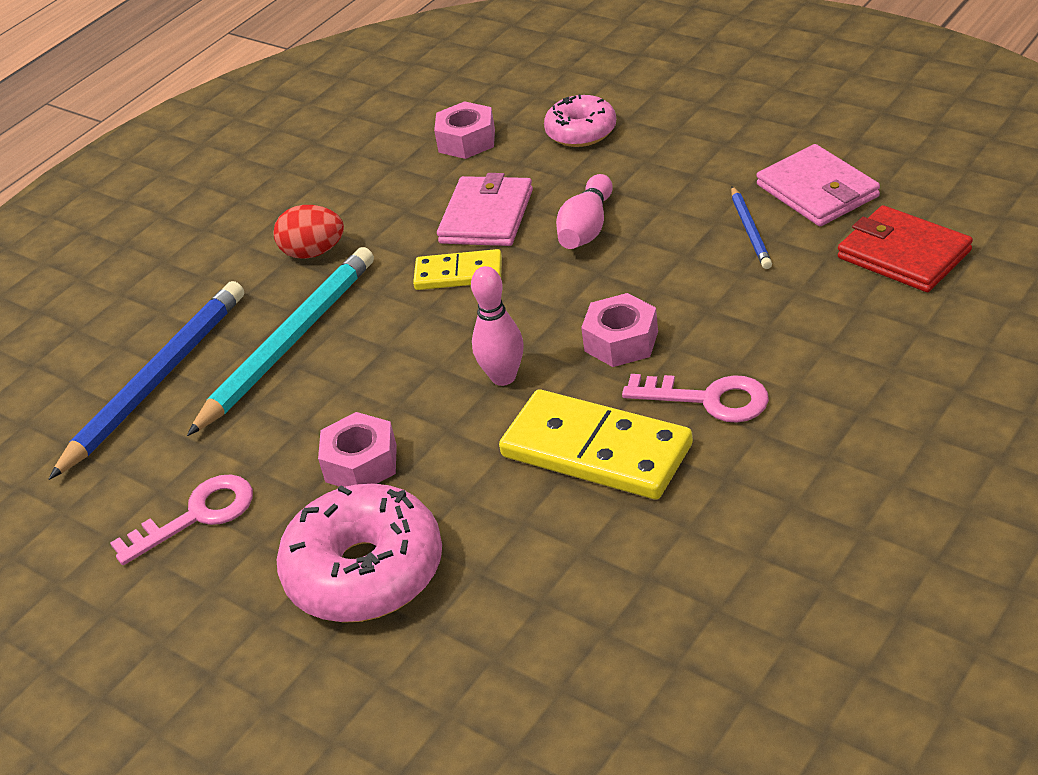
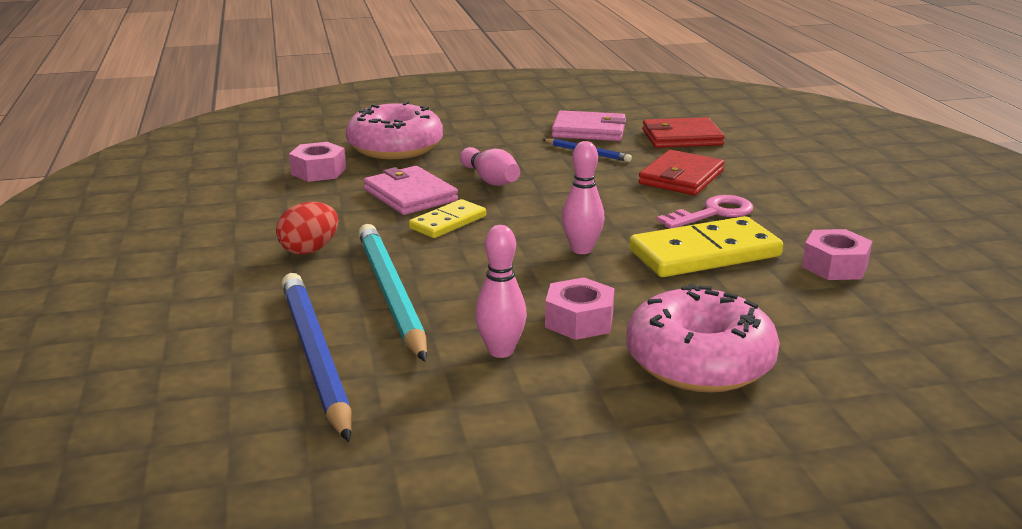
camera: 55 degrees left, 15 degrees down
pink key [110,474,253,565] -> none
pink donut [544,94,616,147] -> pink donut [346,101,443,159], size x1.68
pink nut [581,293,658,367] -> pink nut moved to [802,229,872,280]
none -> pink bowling pin [475,225,527,358]
none -> red wallet [638,150,724,195]

